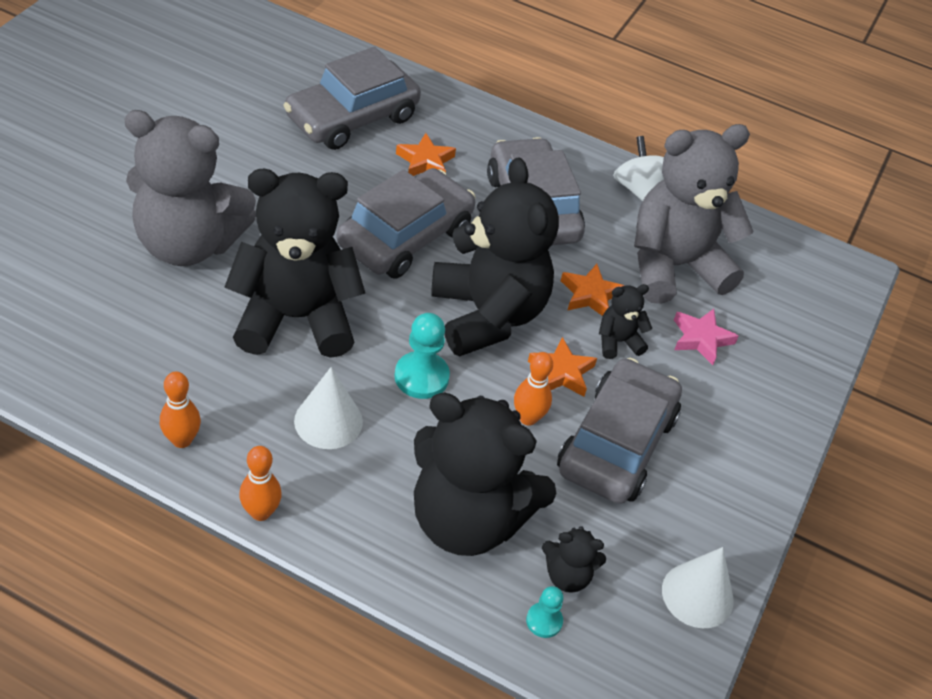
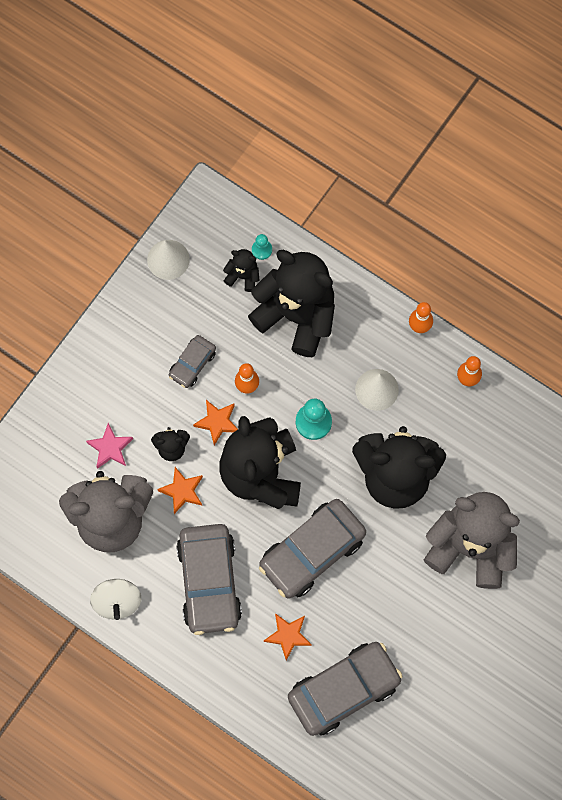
camera: 165 degrees left, 25 degrees up
grey car [557,358,682,504] -> grey car [169,335,216,388], size x0.51

